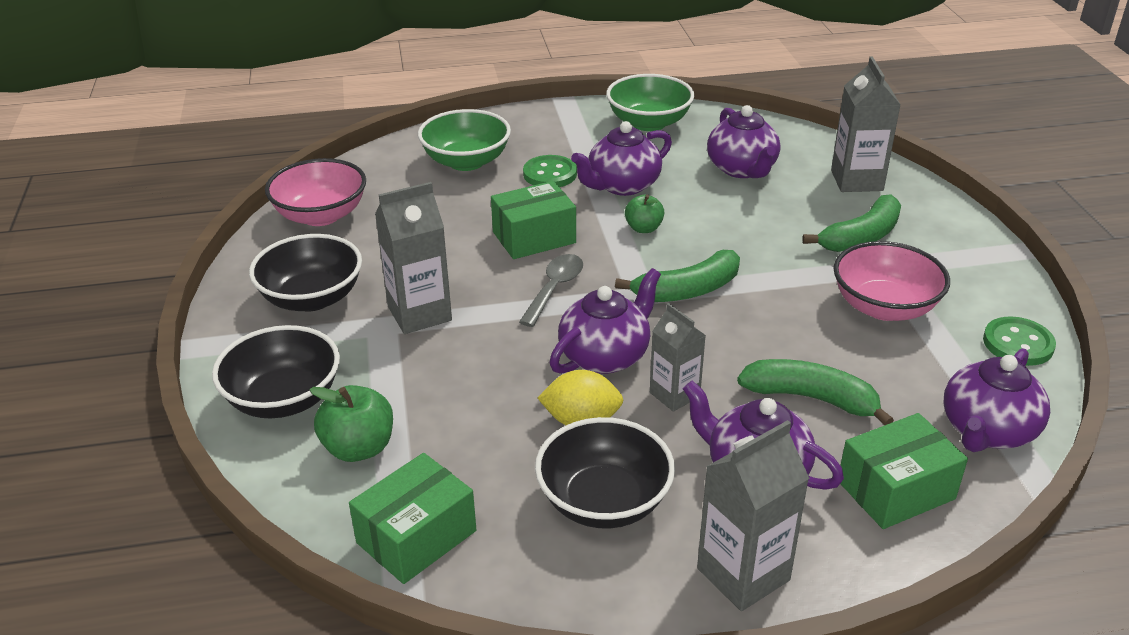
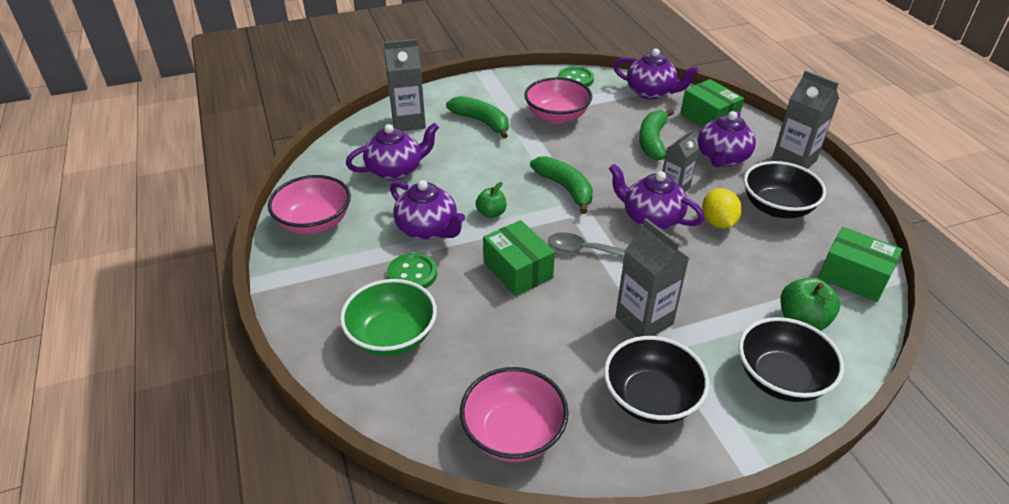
camera: 100 degrees left, 5 degrees up
green bowl [606,74,694,131] -> pink bowl [268,175,351,234]

